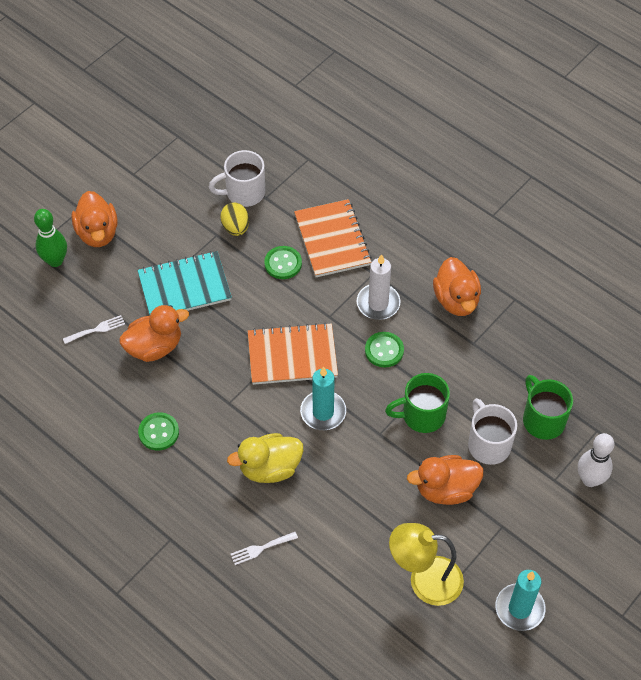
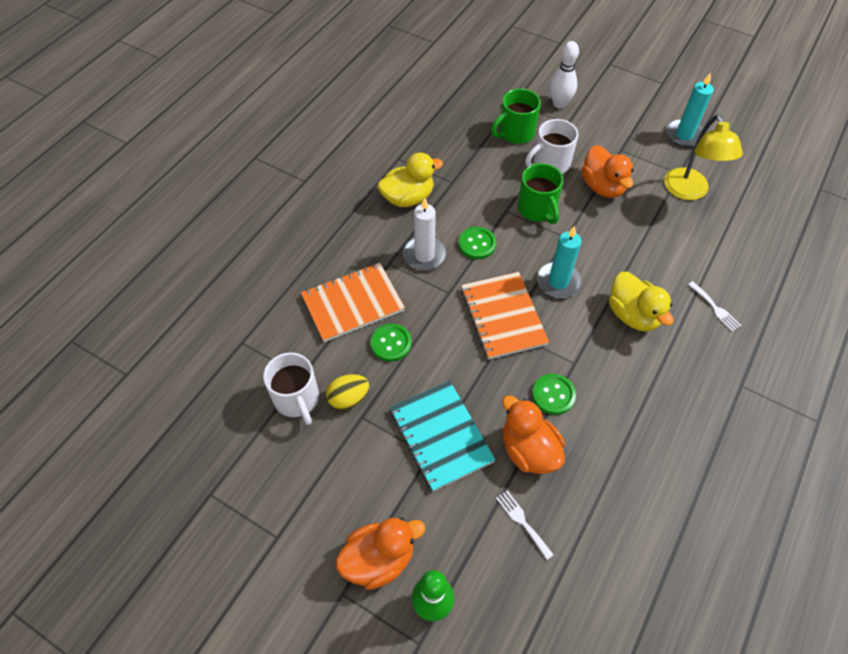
camera: 100 degrees left, 0 degrees up
green button [138,412,179,451] -> green button moved to [532,374,576,415]
orange duck [433,257,481,316] -> yellow duck [377,153,443,207]

